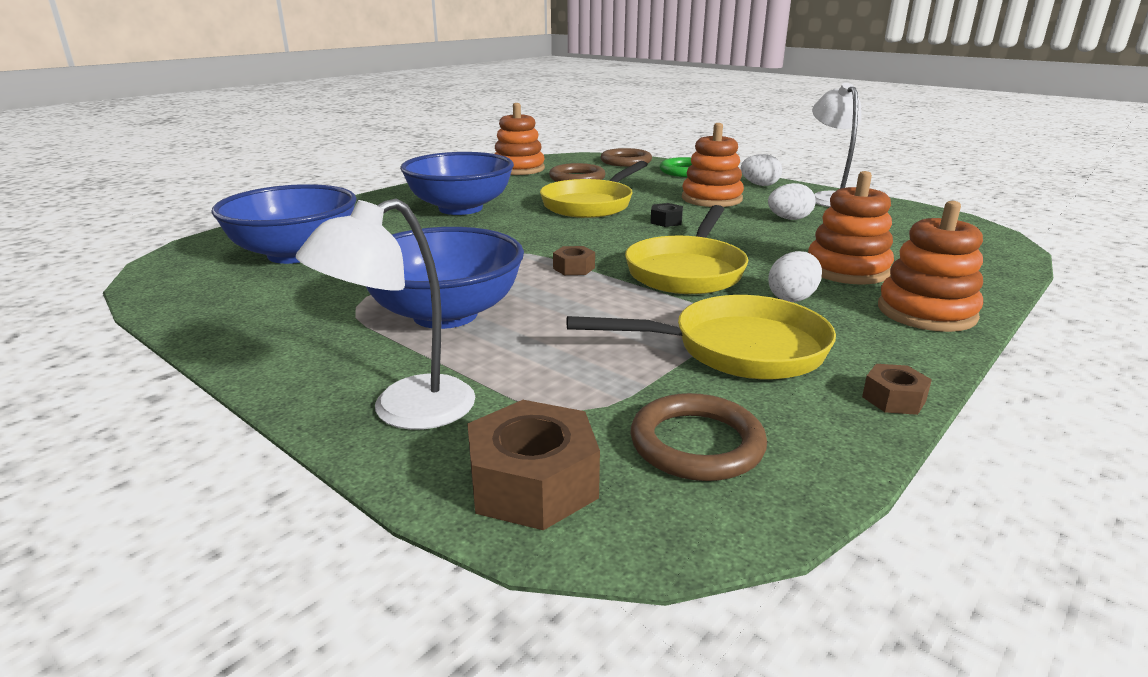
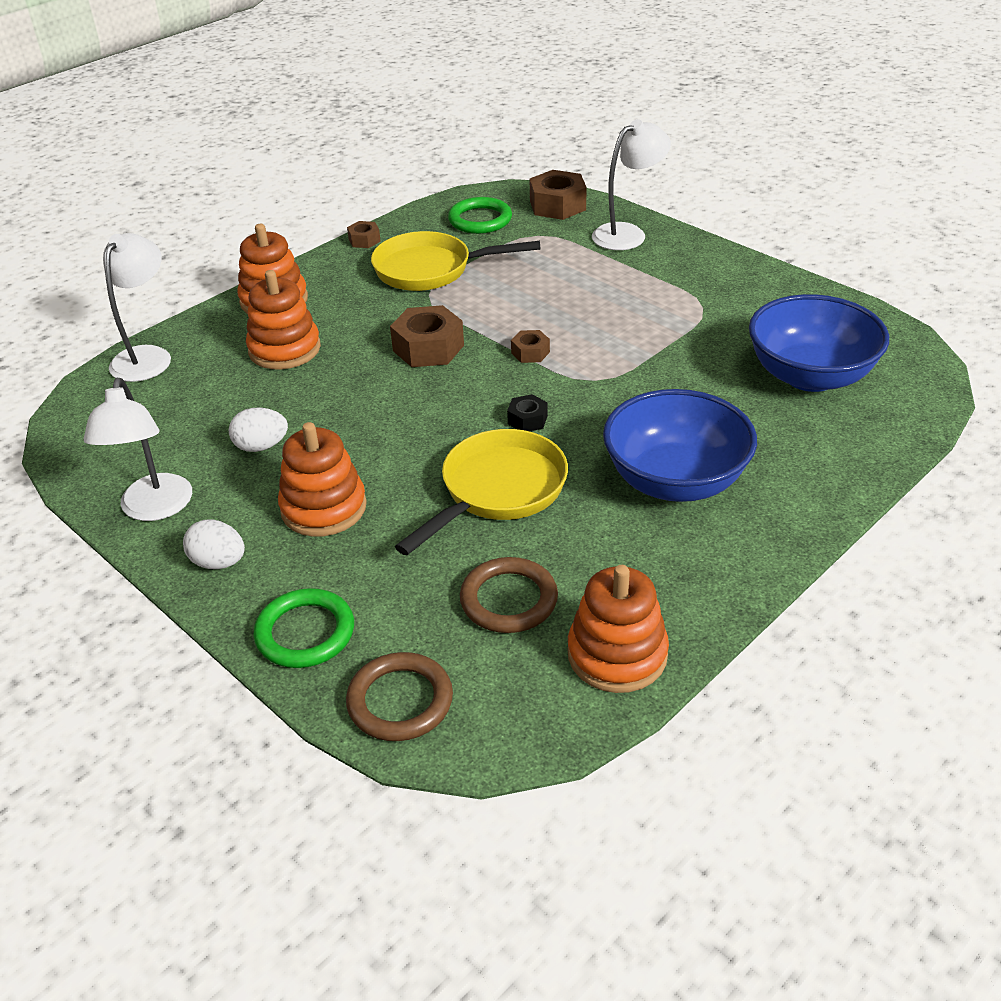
camera: 175 degrees left, 15 degrees up
blue bowl [365,227,524,329] -> none
yellow pan [625,205,748,294] -> brown nut [390,305,464,367]
brown ring [630,393,767,481] -> green ring [448,197,512,234]
black nut [650,203,683,227] -> black nut moved to [507,394,548,431]
white egg [768,251,822,302] -> none
none -> white lamp [103,233,171,382]

